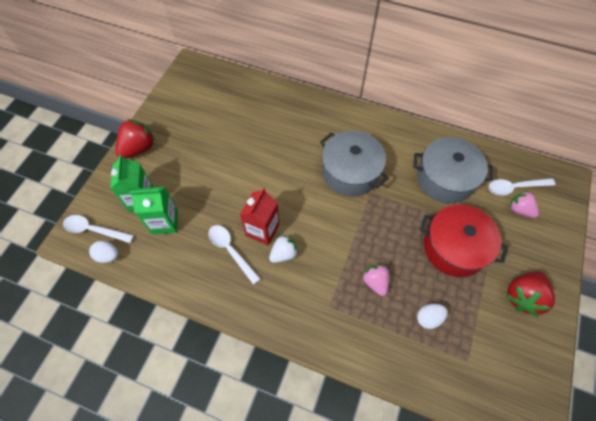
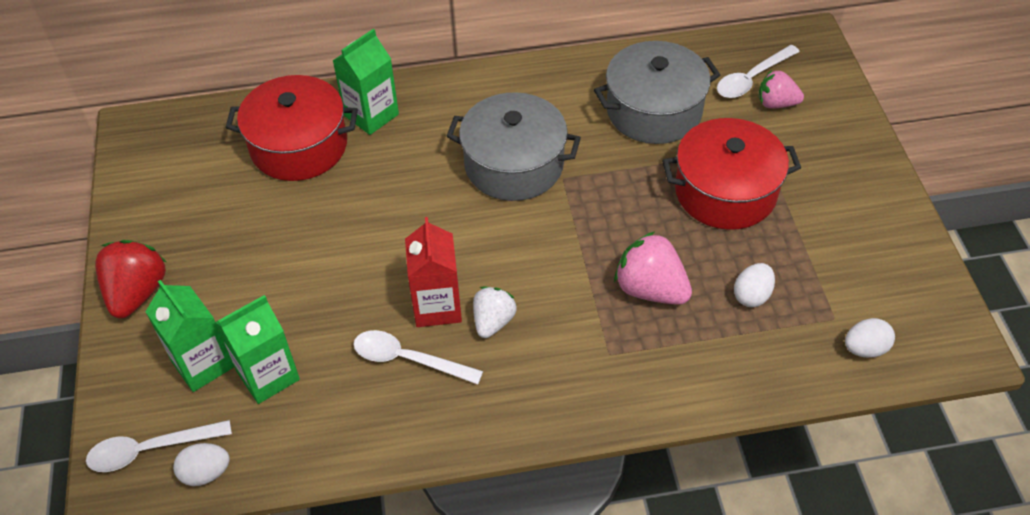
camera: 30 degrees left, 10 degrees down
pink strawberry [363,265,389,296] -> pink strawberry [614,231,692,305], size x1.53
red strawberry [506,271,555,317] -> none
none -> red pot [225,75,358,181]
none -> green carton [333,29,399,135]
none -> white egg [845,318,895,358]

